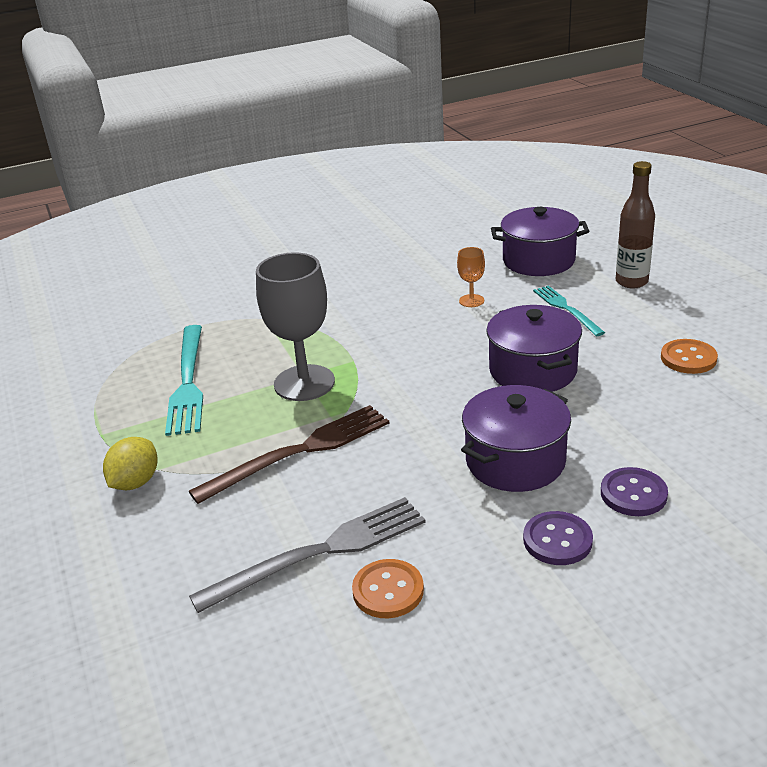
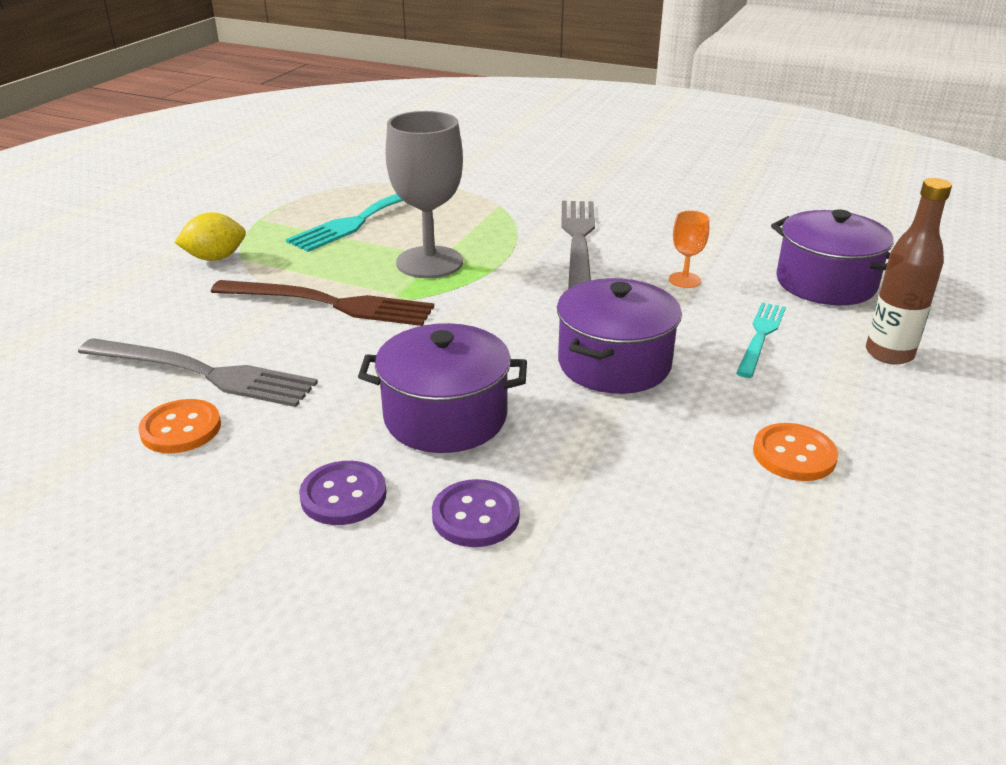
camera: 45 degrees right, 0 degrees up
none -> grey fork [561,201,595,289]

